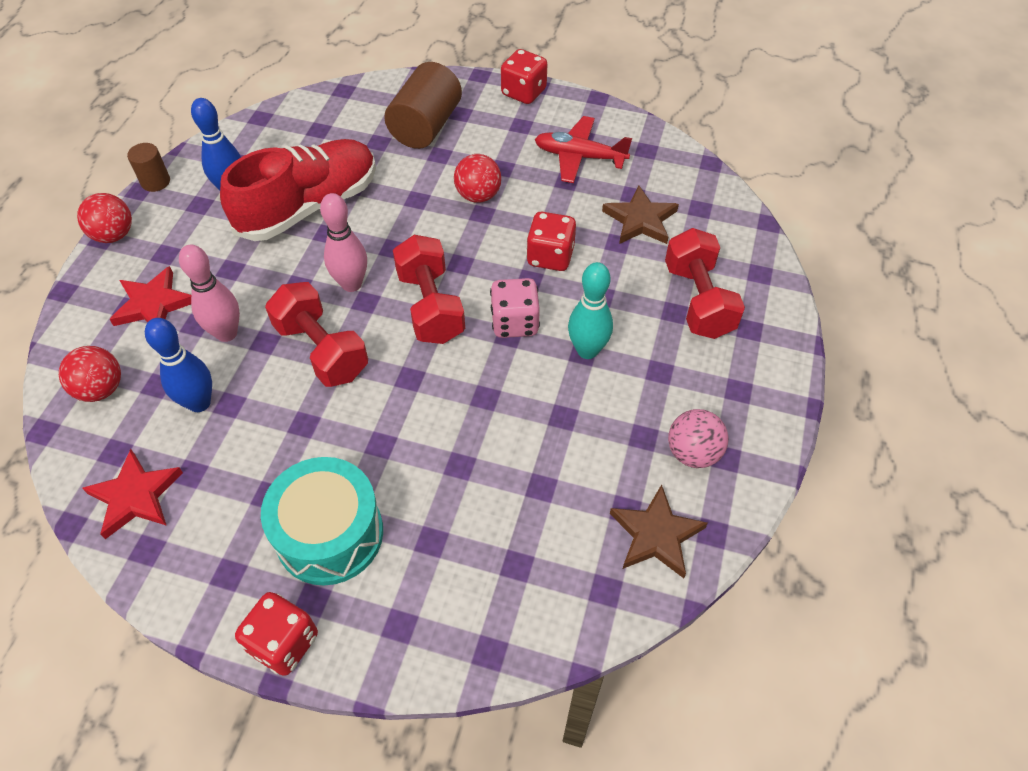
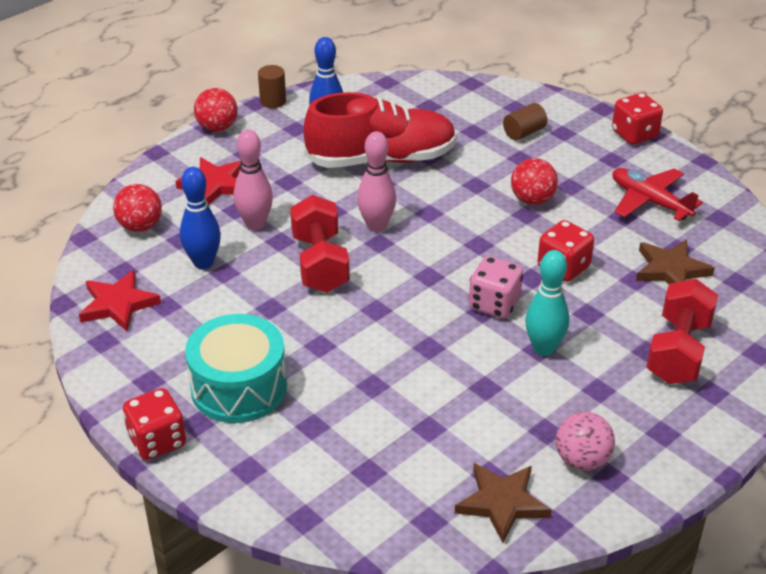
camera: 30 degrees right, 15 degrees down
brown cylinder [384,62,462,149] -> brown cylinder [503,103,547,140], size x0.52
red dumbbell [393,235,465,344] -> none

